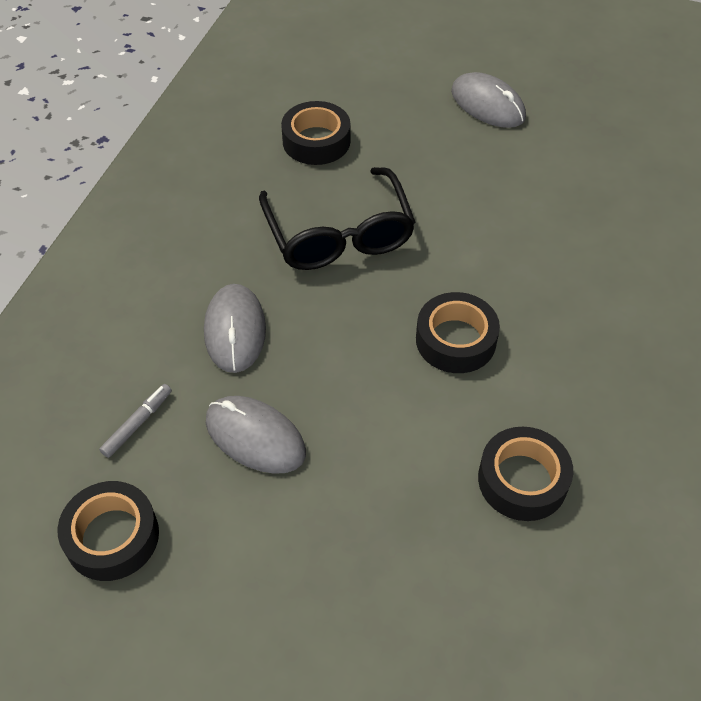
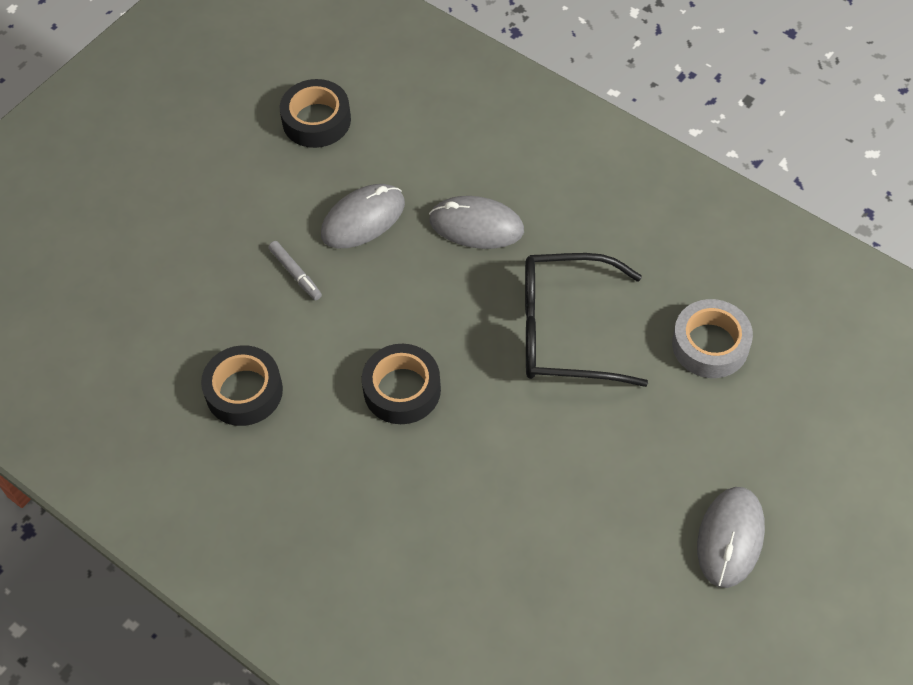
camera: 110 degrees right, 5 degrees up
grey marker [99,384,172,458] -> grey marker moved to [268,241,322,300]
black tape [281,101,350,165] -> grey tape [672,299,753,378]
grey mouse [451,72,526,128] -> grey mouse turned 45 degrees counterclockwise [697,487,765,588]

